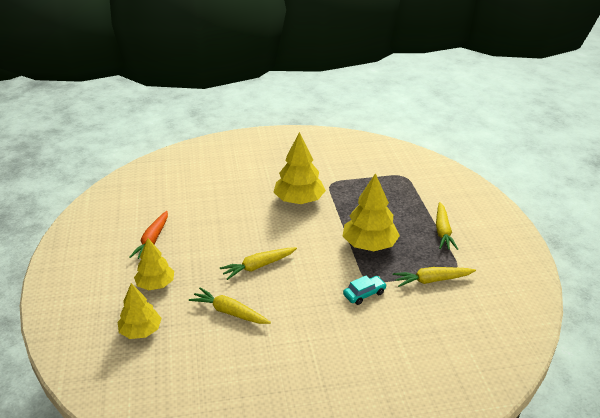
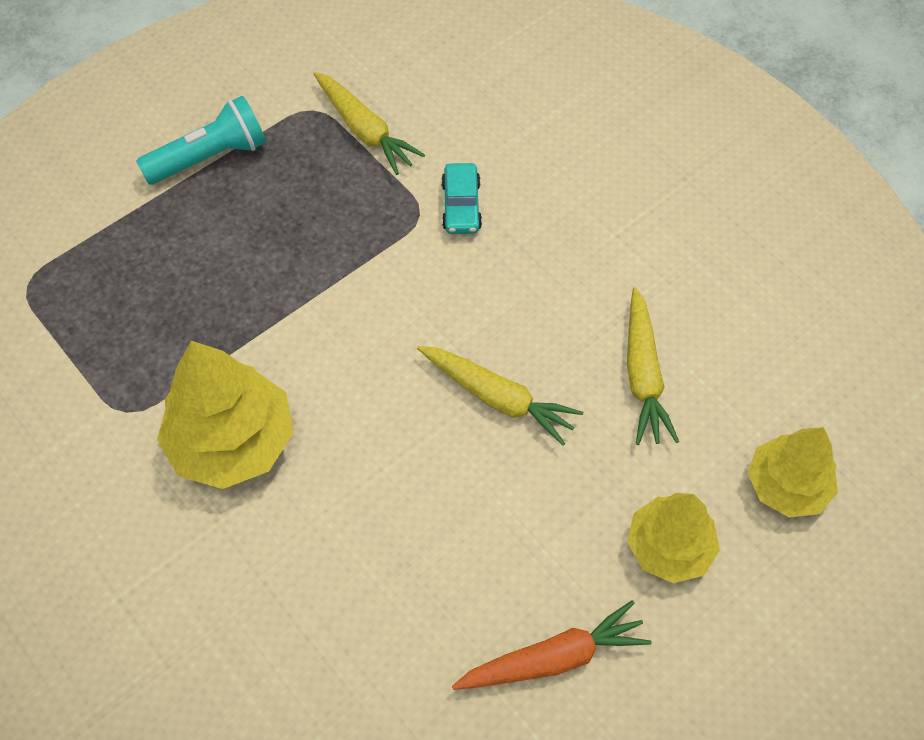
camera: 120 degrees left, 25 degrees up
yellow tree [343,173,400,251] -> none
turquoise car [343,276,387,305] -> turquoise car turned 120 degrees counterclockwise [441,163,482,234]
yellow carrot [436,202,458,250] -> turquoise flashlight [136,96,266,184]

